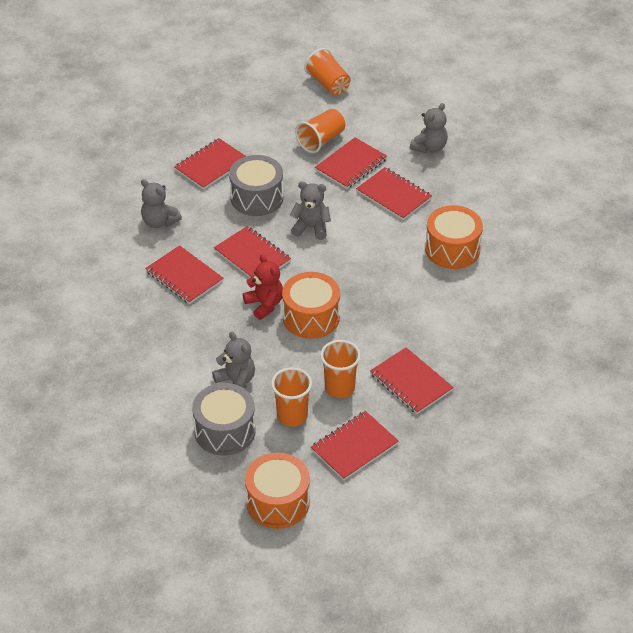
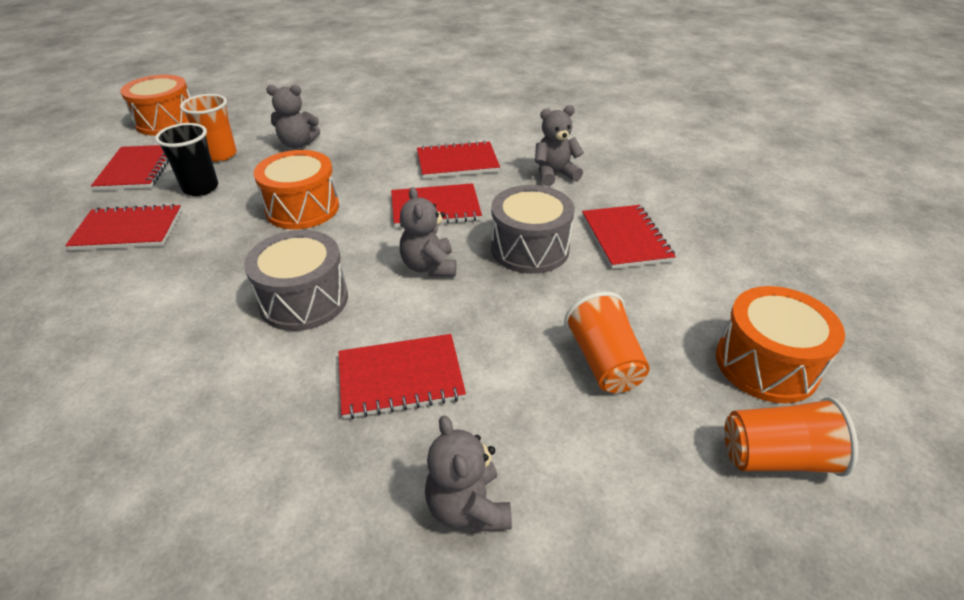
camera: 125 degrees right, 5 degrees down
grey drum [192,383,256,455] -> grey drum moved to [244,230,348,331]
red teddy bear [243,254,283,320] -> none
grey teddy bear [290,182,331,240] -> grey teddy bear turned 120 degrees clockwise [400,187,456,277]
red notebook [315,137,387,189] -> none
orange cup [320,340,361,398] -> black cup [155,123,218,196]
orange drum [425,205,483,269] -> orange drum moved to [716,286,845,403]

